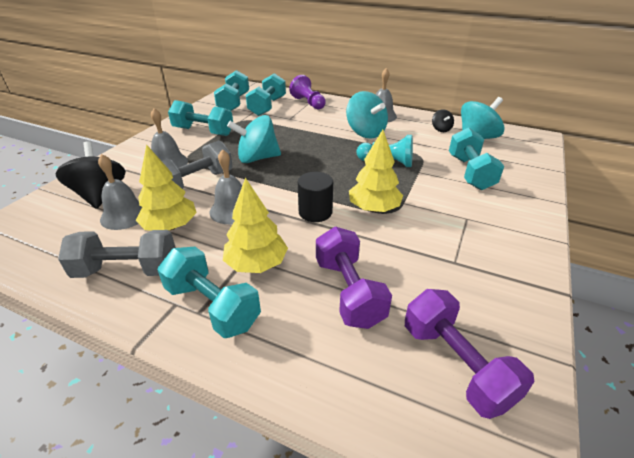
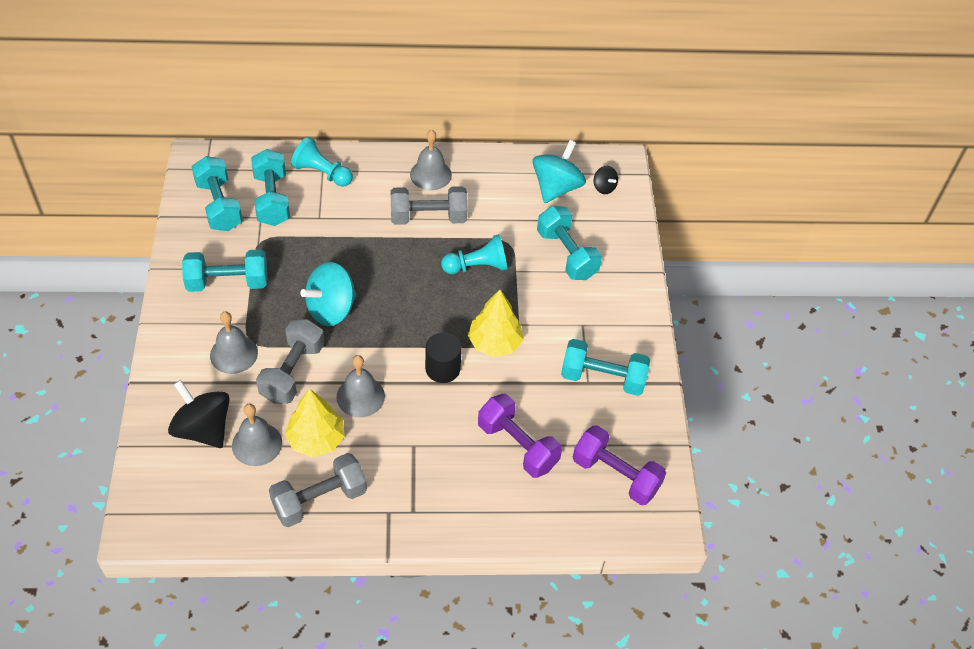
camera: 30 degrees left, 15 degrees up
turquoise dumbbell [157,247,261,338] -> turquoise dumbbell moved to [561,339,650,396]
yellow tree [223,177,288,273] -> none
purple pawn [289,75,326,110] -> turquoise pawn [291,137,353,187]
turquoise spinning top [346,91,388,138] -> grey dumbbell [390,186,468,225]
black spinning top [432,109,454,132] -> black spinning top moved to [594,166,618,194]

